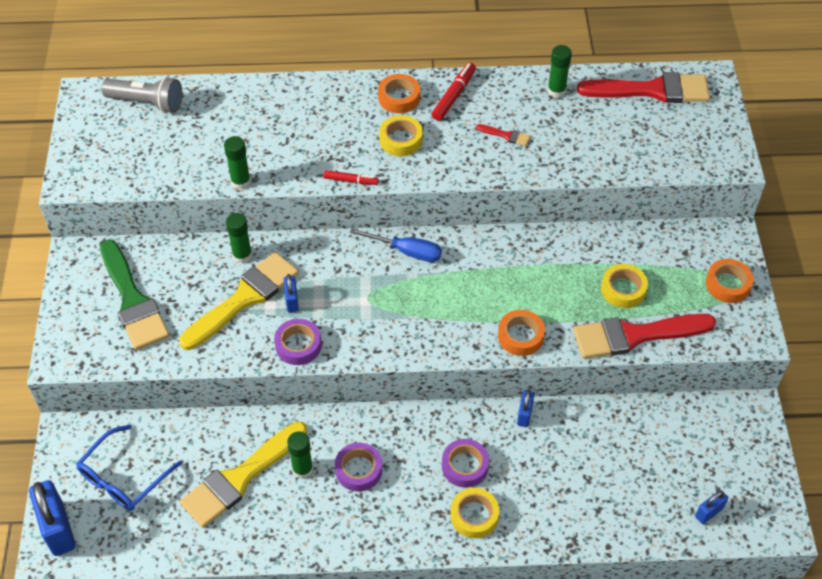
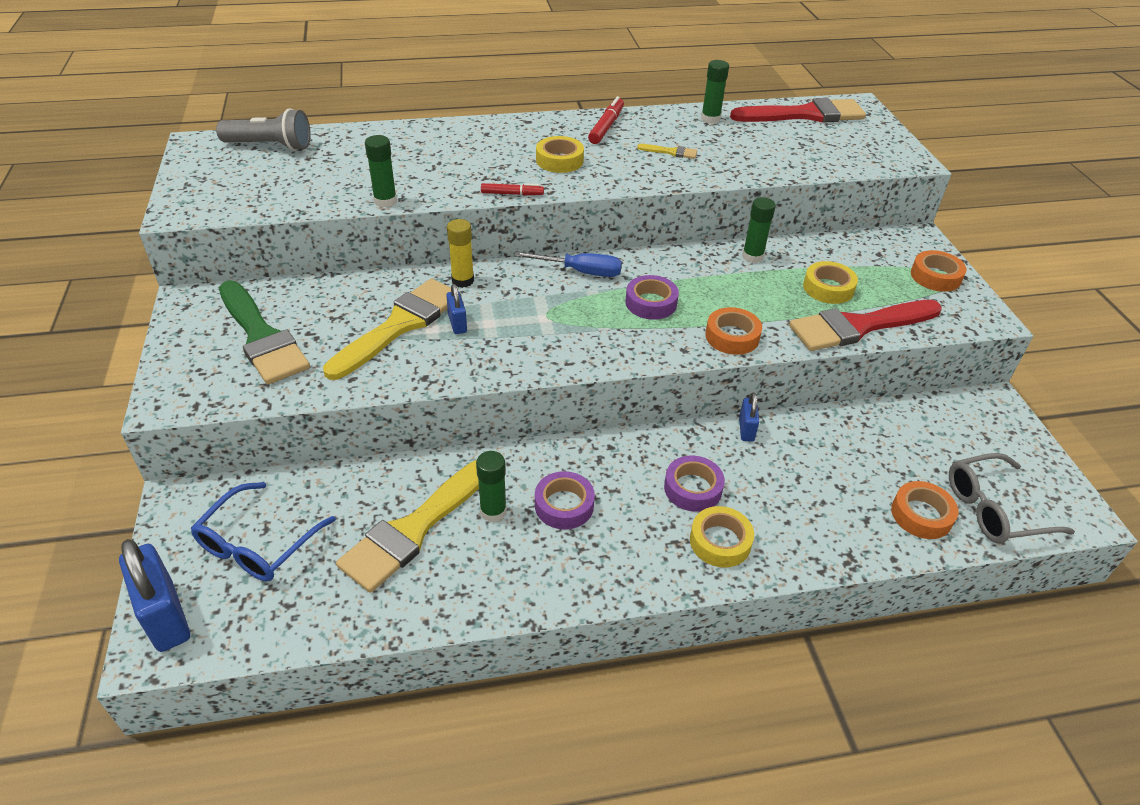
camera: 10 degrees left, 10 degrees down
green glue stick [226,213,252,263] -> green glue stick moved to [742,197,776,263]
purple tape [274,319,322,365] -> purple tape moved to [625,275,679,320]
orange tape [378,74,420,113] -> orange tape moved to [891,481,958,539]
red brush [476,124,531,146] -> yellow brush [637,144,697,159]
blue padlock [695,490,728,524] -> grey glasses [949,453,1075,544]
none -> yellow glue stick [447,219,474,288]

